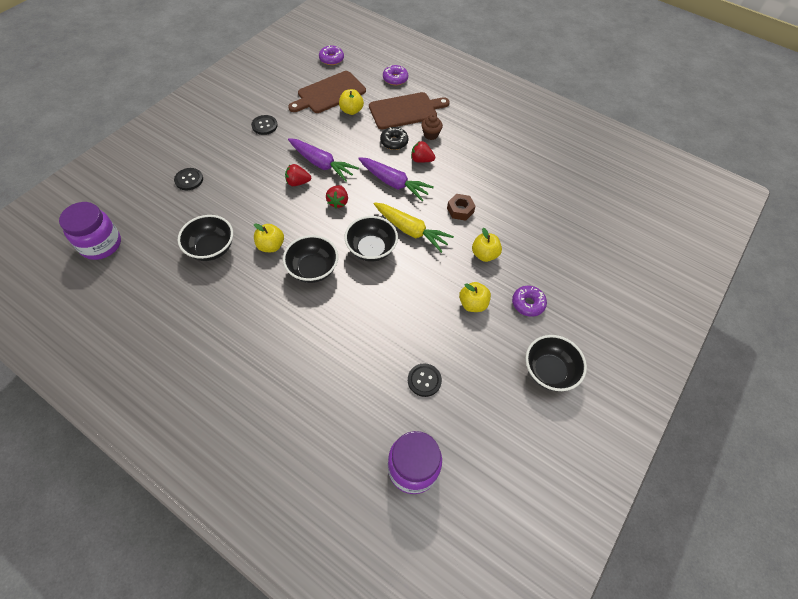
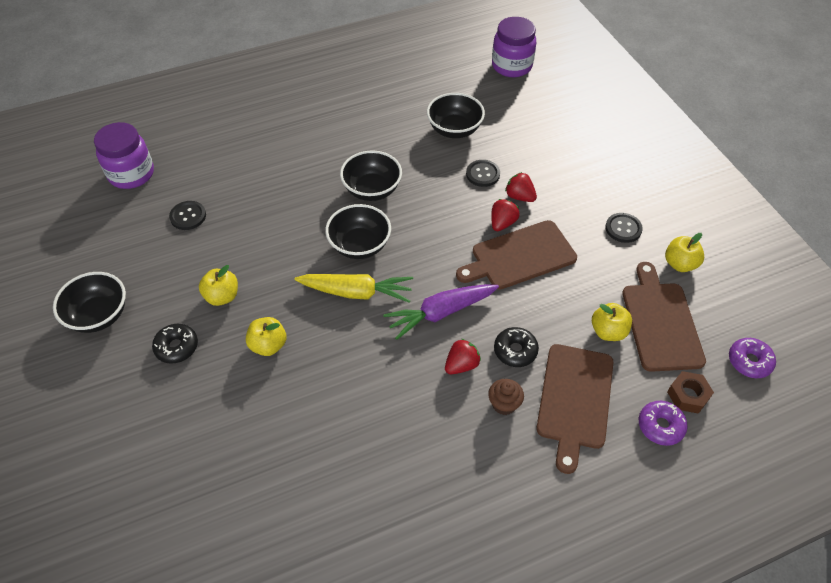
camera: 125 degrees right, 5 degrees down
black button [174,168,203,190] -> black button moved to [466,160,500,187]
yellow apple [254,223,284,252] -> yellow apple moved to [665,233,704,272]
purple carrot [288,138,359,182] -> brown cutting board [456,220,577,289]
red strawberry [326,185,348,208] -> red strawberry moved to [505,172,537,202]
yellow carrot [374,202,454,253] -> yellow carrot turned 150 degrees counterclockwise [294,274,413,303]
brown nut [447,194,475,221] -> brown nut moved to [667,371,714,414]
purple donut [512,286,547,317] -> black donut [152,324,198,364]

